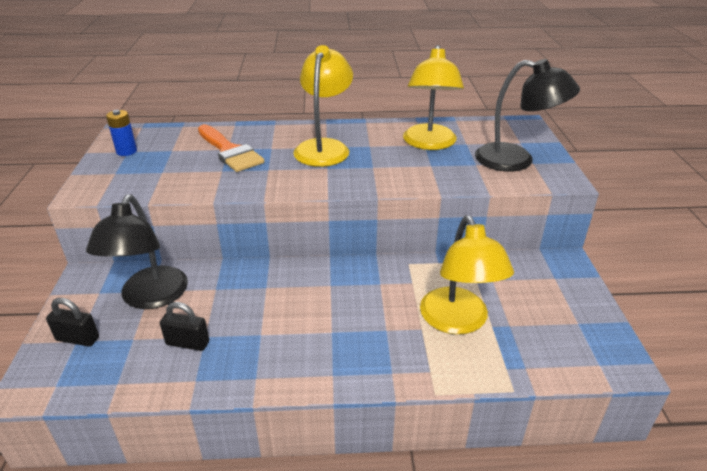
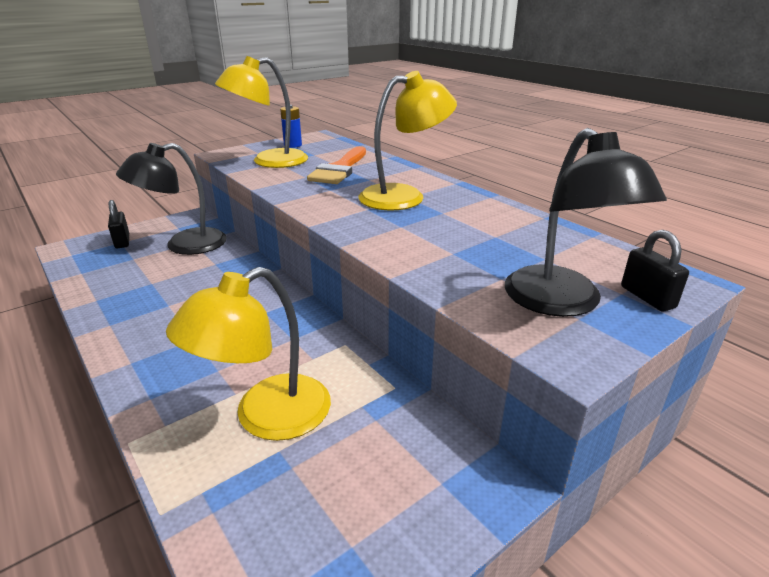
camera: 55 degrees right, 5 degrees down
black padlock [160,302,209,351] -> black padlock moved to [621,230,689,311]
yellow lamp [403,45,464,150] -> yellow lamp moved to [215,56,308,168]

